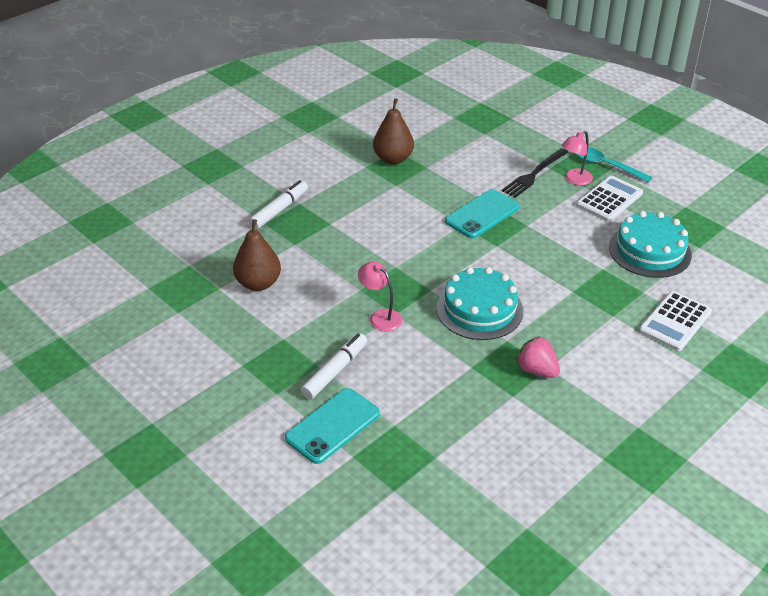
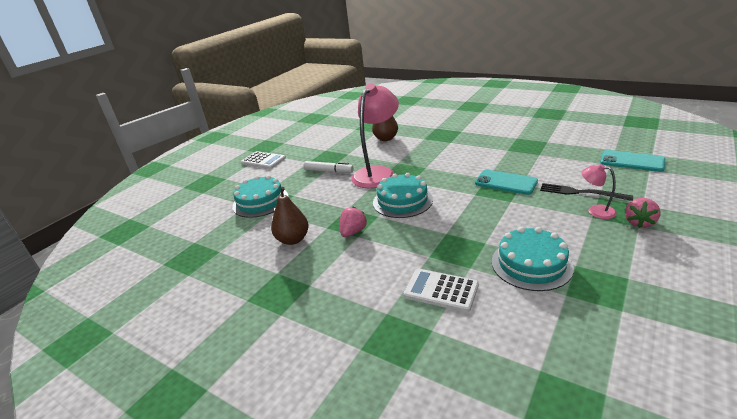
camera: 80 degrees right, 10 degrees down
white marker [248,180,308,230] -> none
turquoise phone [285,388,380,464] -> turquoise phone moved to [600,150,665,172]
pink lamp [358,262,402,332] -> pink lamp [351,83,399,188], size x2.18
brown pear [373,98,414,164] -> brown pear moved to [271,187,309,245]
turquoise spoon [575,147,653,183] -> pink strawberry [625,198,661,228]
white calculator [576,175,643,222] -> white calculator moved to [241,151,286,169]
none -> turquoise cake [232,175,289,218]

